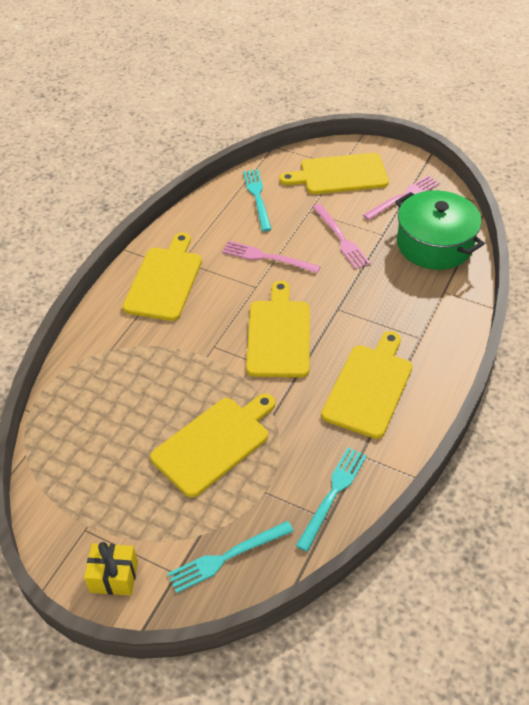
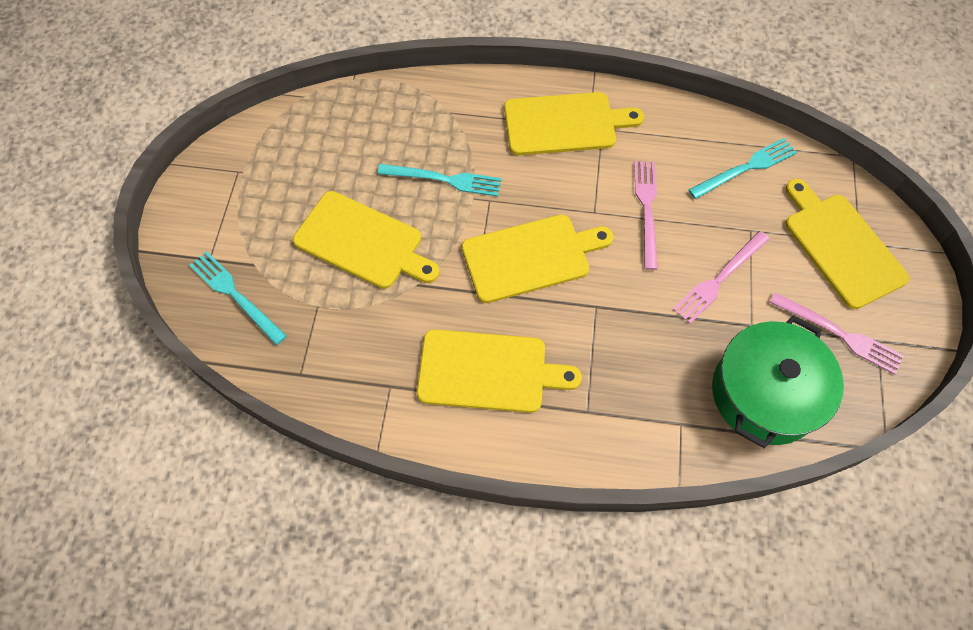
camera: 70 degrees right, 15 degrees up
yellow gift [84,542,138,596] -> none
turquoise fork [296,447,367,552] -> turquoise fork moved to [377,164,502,196]

